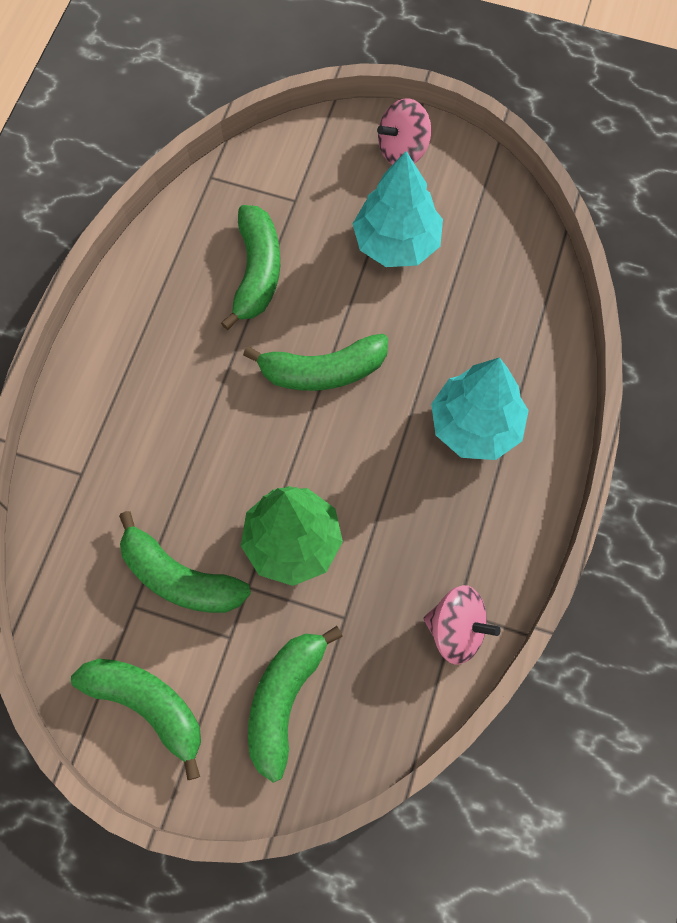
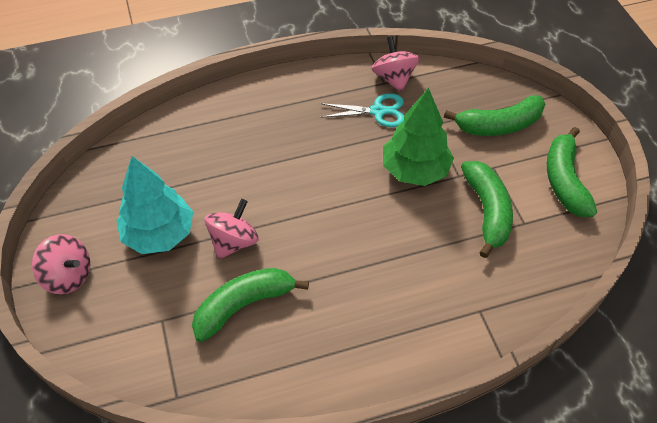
camera: 125 degrees left, 15 degrees down
green banana [243,334,388,391] -> none
turquoise tree [431,357,529,460] -> none
none -> pink spinning top [205,199,259,260]
none -> turquoise scissors [320,93,404,127]

